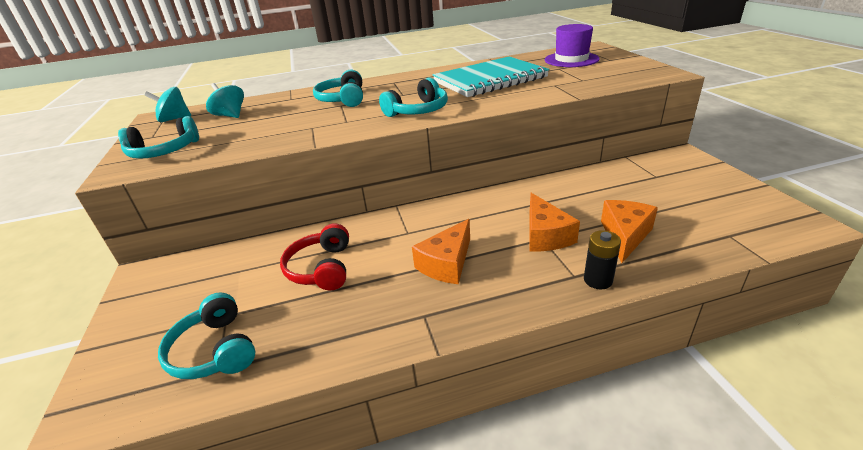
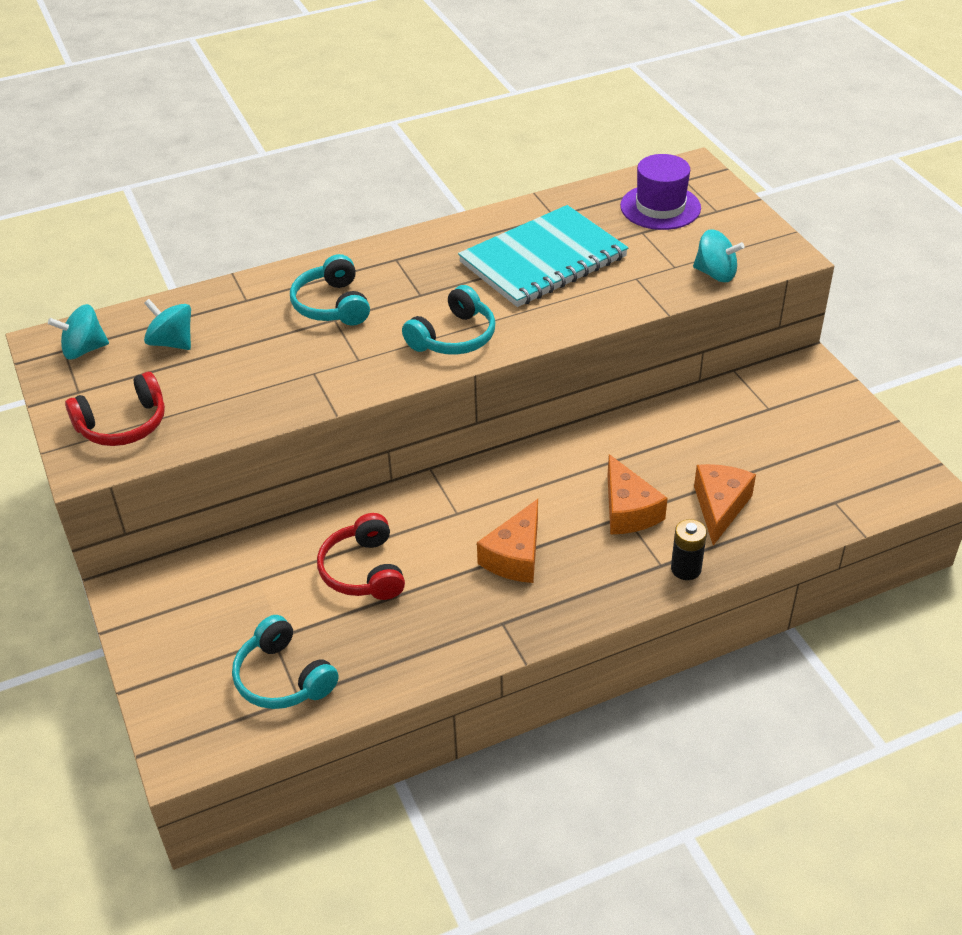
camera: 10 degrees left, 10 degrees up
turquoise headphones [118,116,199,159] -> red headphones [65,372,165,446]
none -> turquoise spinning top [693,230,745,282]

